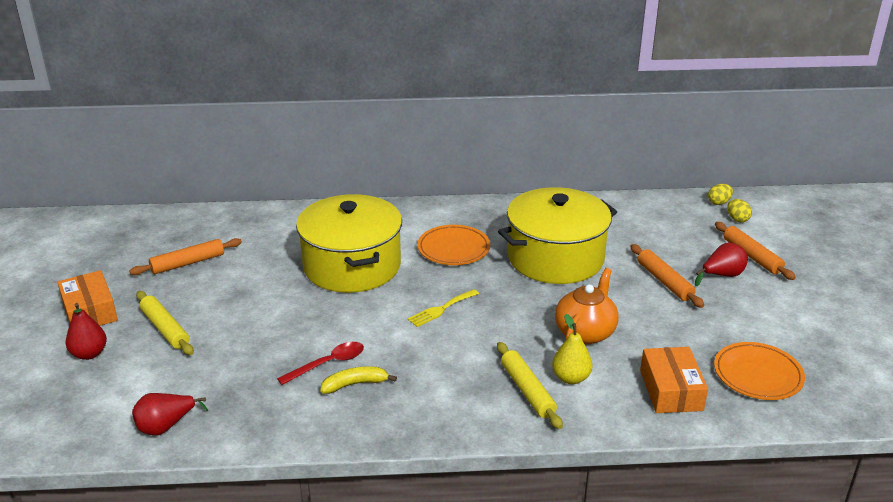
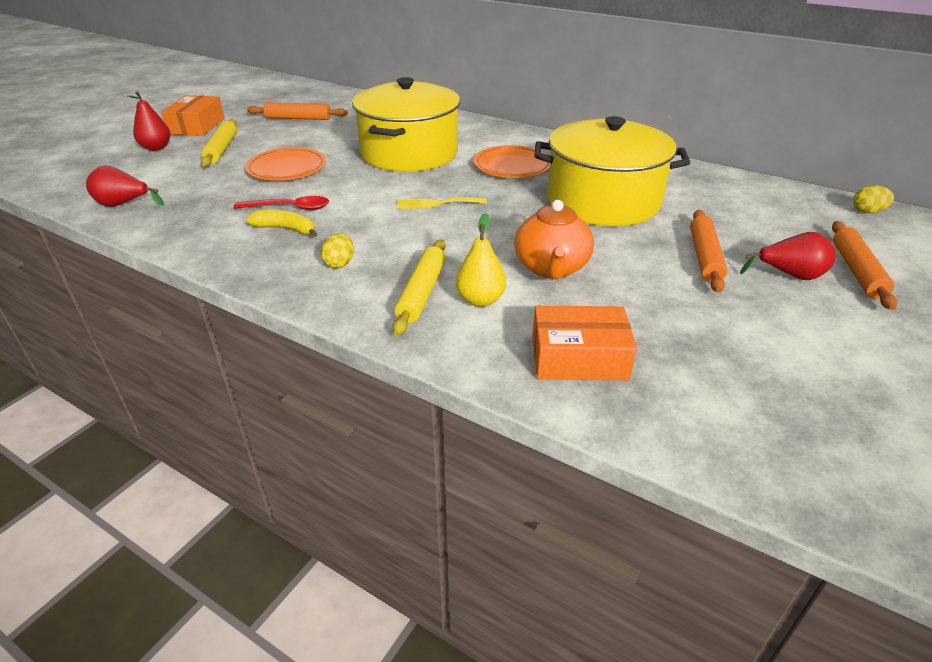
camera: 35 degrees right, 5 degrees up
orange teapot [555,268,619,344] -> orange teapot turned 120 degrees clockwise [514,200,594,279]
orange box [640,347,708,413] -> orange box turned 60 degrees clockwise [532,306,637,380]
orange plate [714,342,805,400] -> orange plate moved to [245,147,326,181]
yellow egg [727,199,752,222] -> yellow egg moved to [321,233,354,269]

